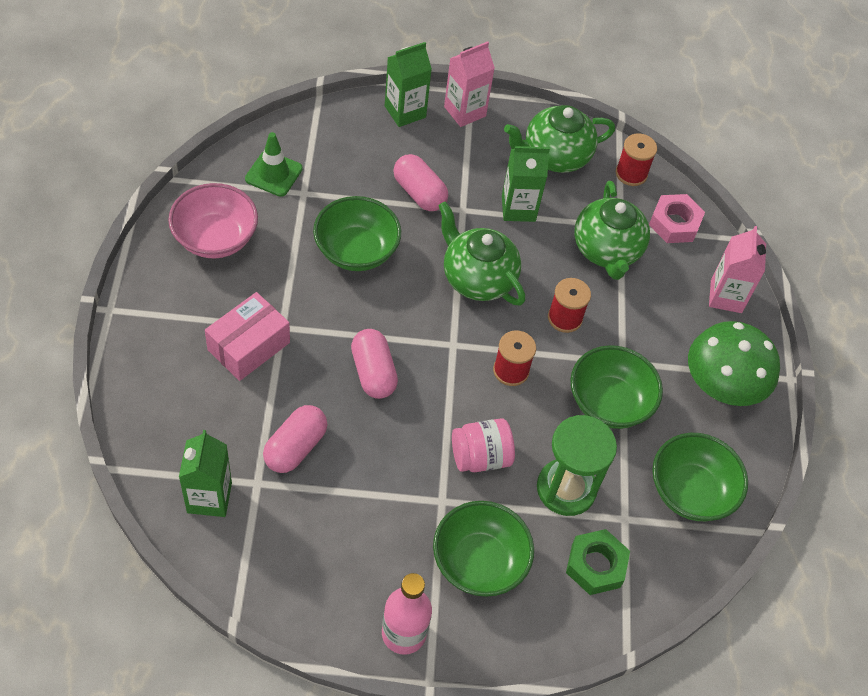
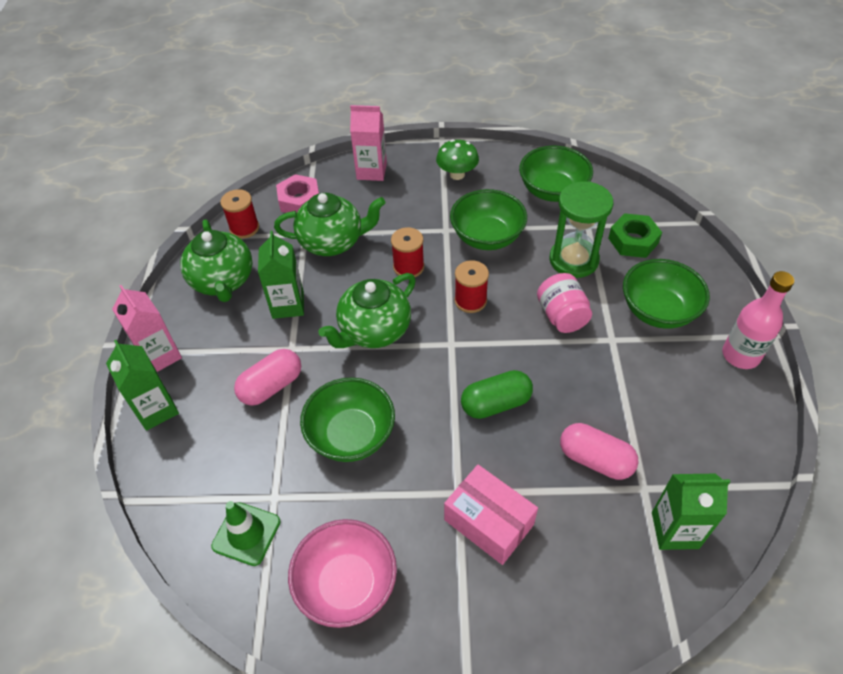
camera: 85 degrees left, 5 degrees down
pink capsule [351,329,398,399] -> green capsule [461,370,533,419]
green mushroom [688,321,780,406] -> green mushroom [436,139,479,180], size x0.60

